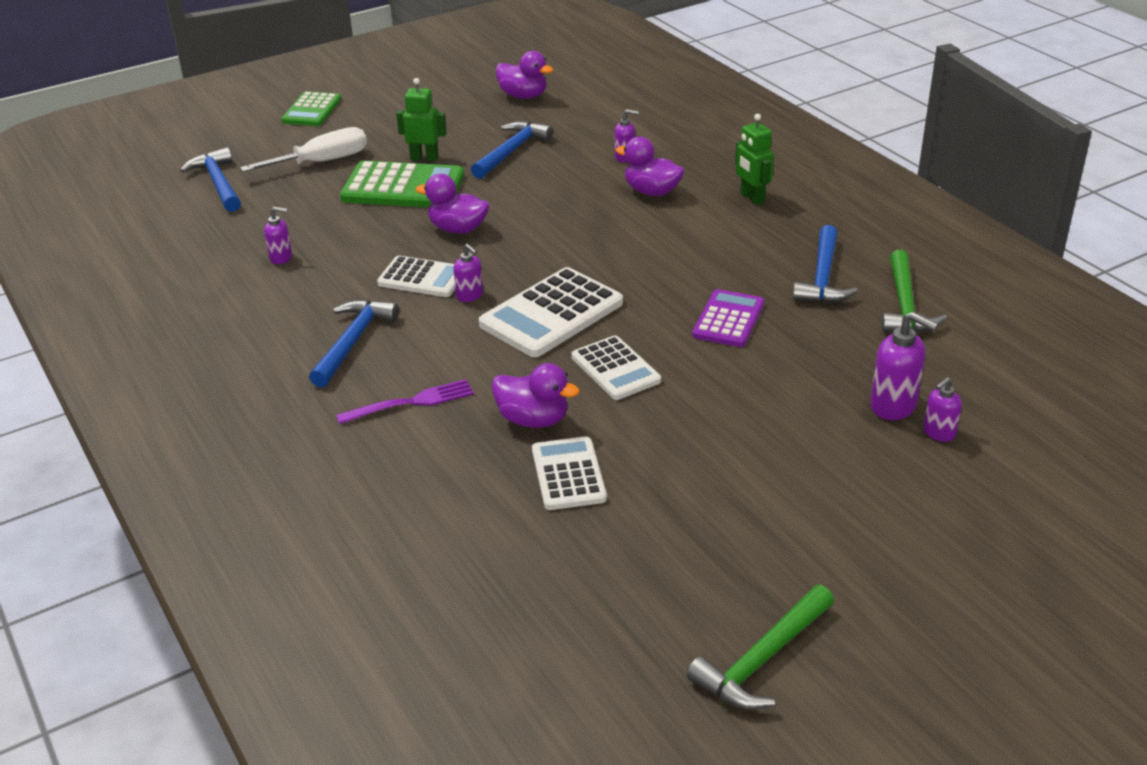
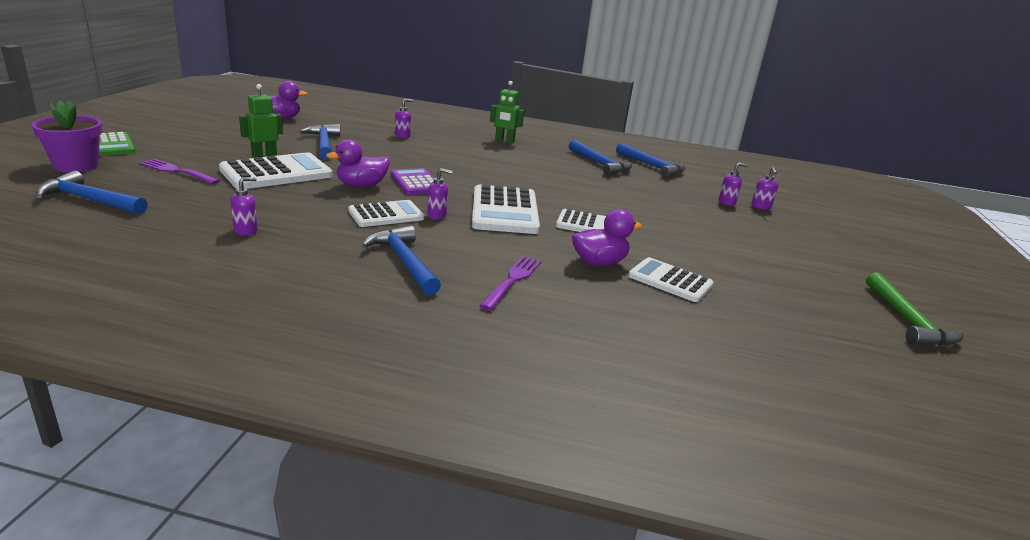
camera: 50 degrees left, 10 degrees down
white screwdriver [240,127,367,172] -> purple fork [139,159,220,184]
green calculator [340,161,464,208] -> white calculator [219,152,333,189]
purple duck [615,137,685,196] -> none
purple calculator [692,289,764,347] -> purple calculator moved to [391,168,434,195]
purple soap dispenser [870,312,938,420] -> purple soap dispenser [719,163,748,206], size x0.60
green hammer [881,250,947,333] -> blue hammer [616,143,686,178]
none -> purple flower pot [31,100,102,173]

